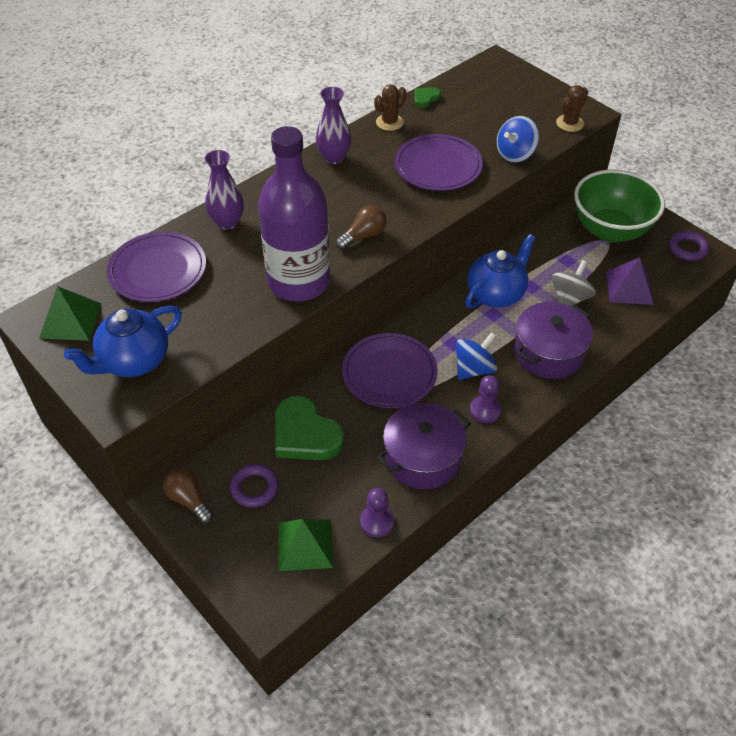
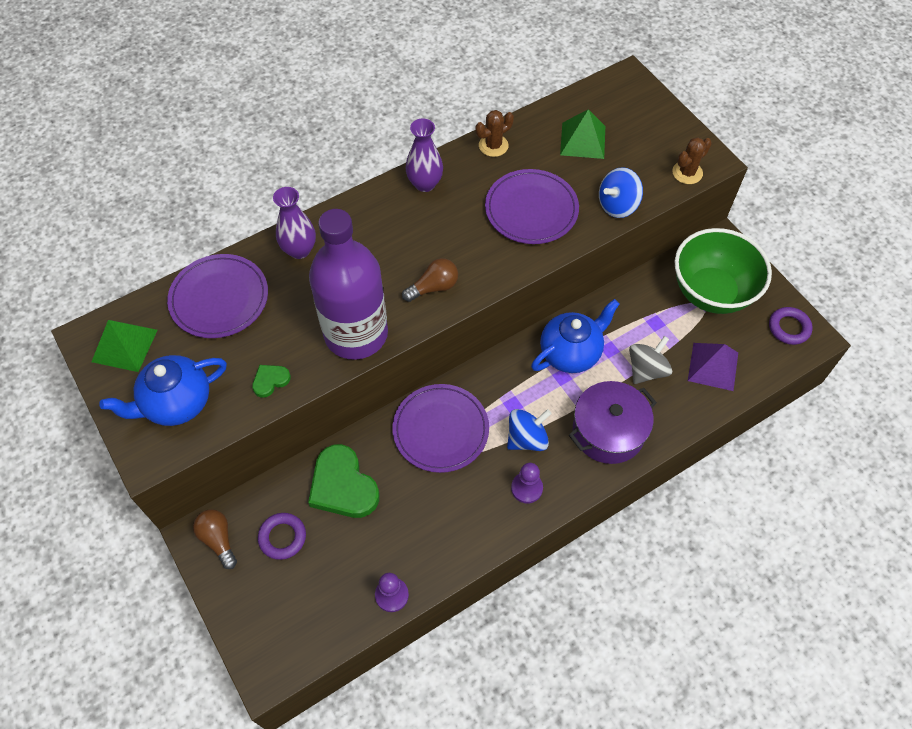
camera: 10 degrees right, 10 degrees up
green pyramid [278,519,333,571] -> green pyramid moved to [560,109,605,159]
purple pot [377,403,471,490] -> none
green heart [414,87,441,108] -> green heart moved to [252,365,291,398]

